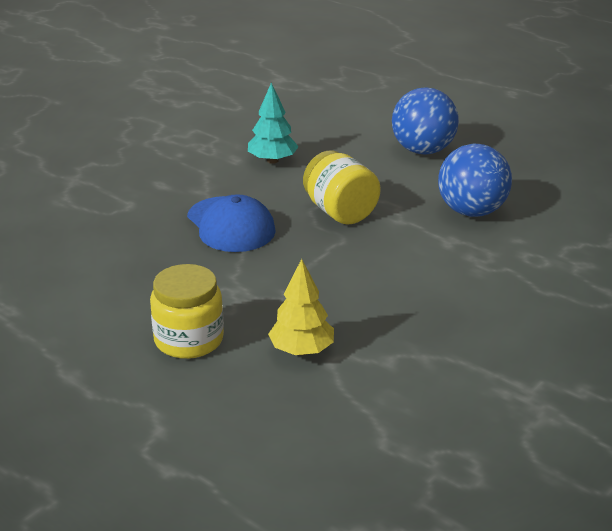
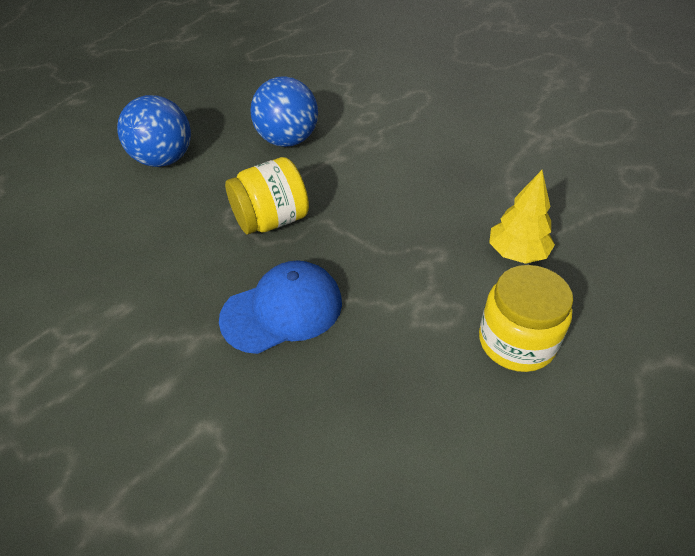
camera: 85 degrees left, 15 degrees up
turquoise tree [248,83,299,164] -> none

